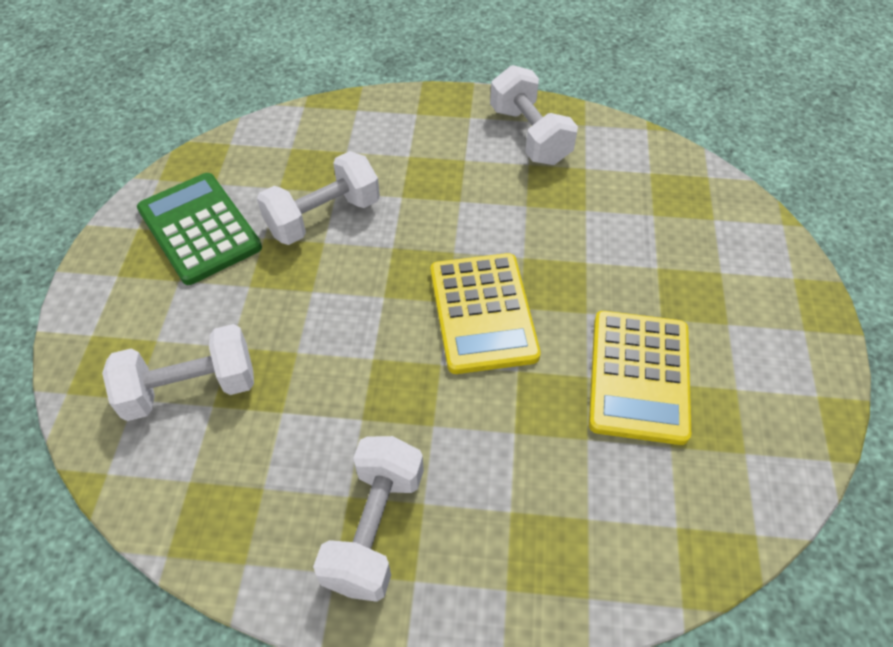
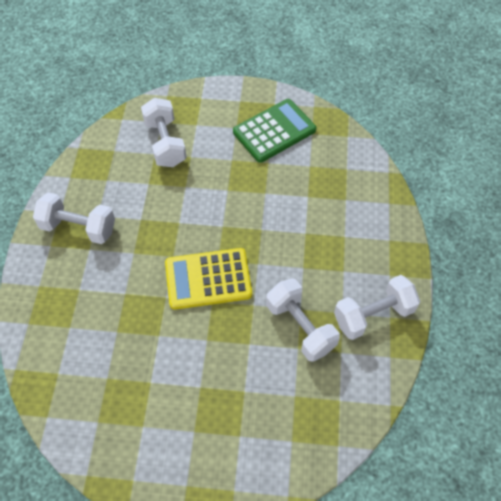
camera: 90 degrees right, 5 degrees up
white dumbbell [257,151,380,245] -> white dumbbell moved to [266,278,340,362]
yellow calculator [589,311,691,445] -> none

